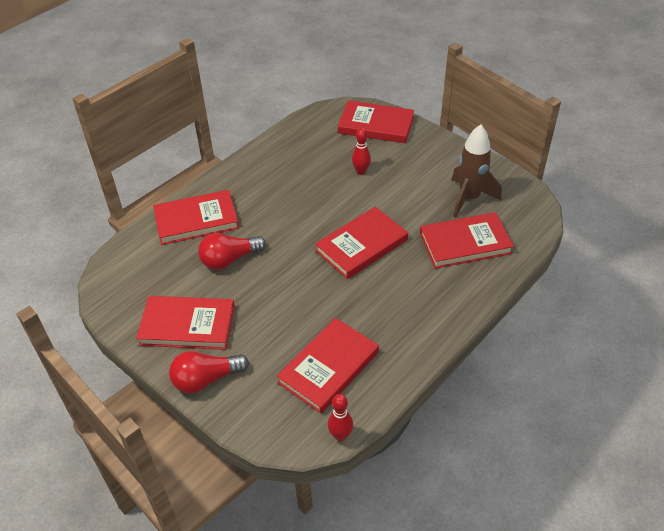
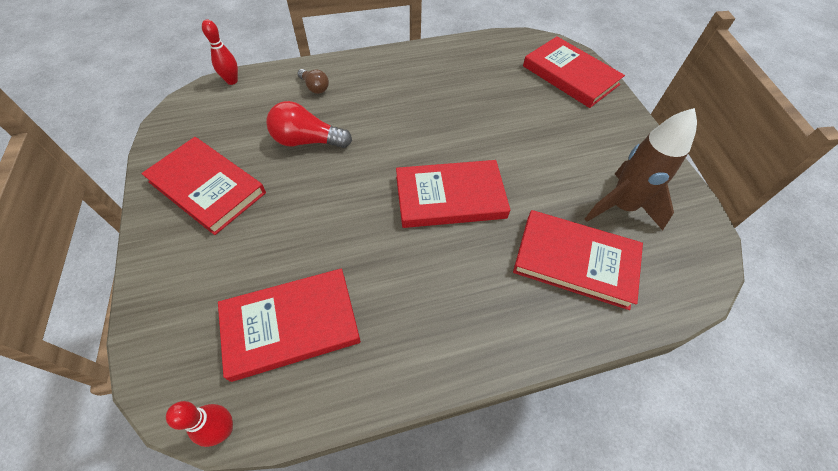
camera: 30 degrees right, 10 degrees up
red book [153,190,239,245] -> brown light bulb [297,69,329,94]
red light bulb [169,351,249,394] -> none
red bowling pin [352,128,371,175] -> red bowling pin moved to [202,19,238,85]

